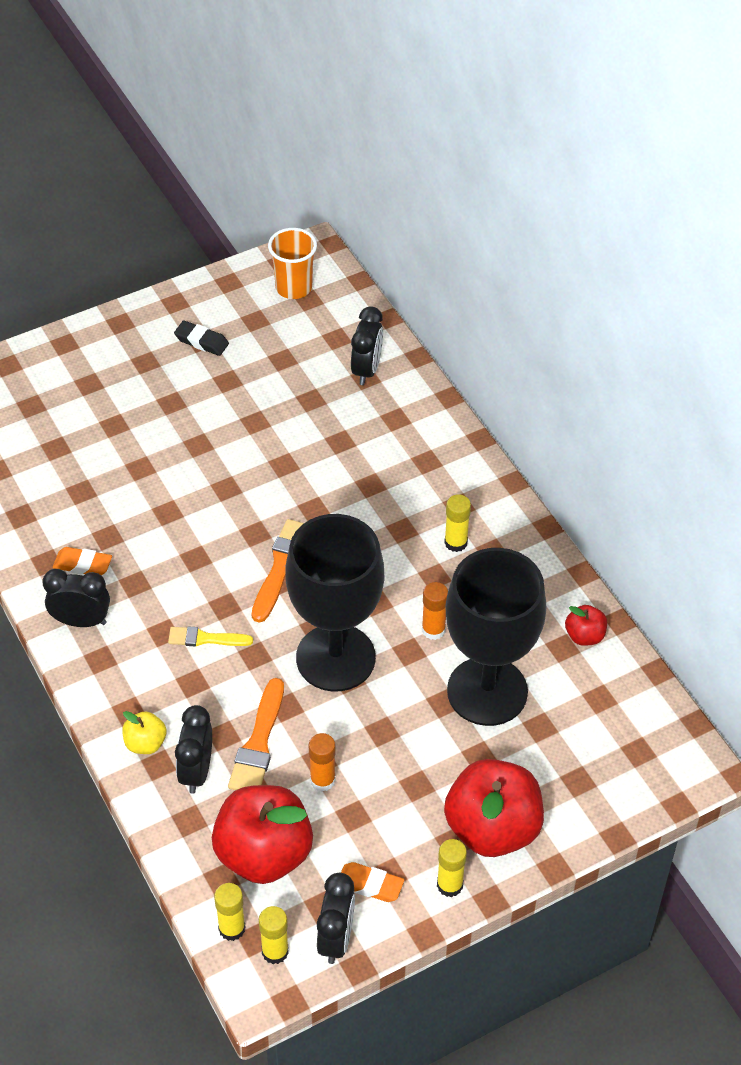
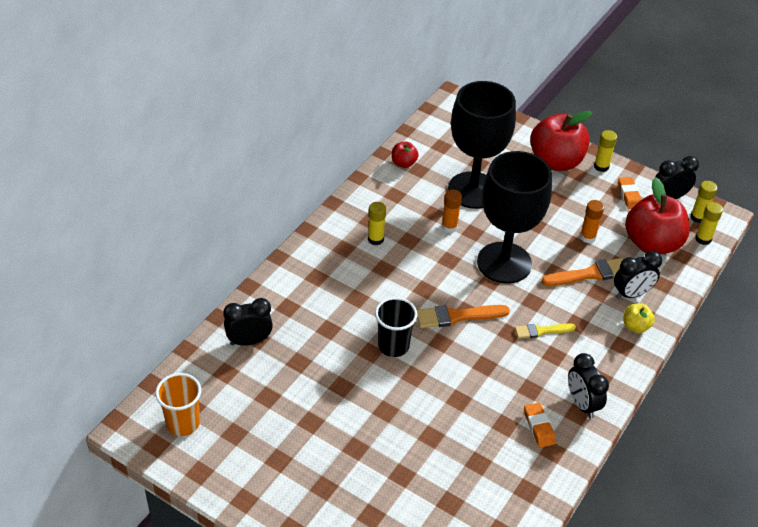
camera: 120 degrees left, 5 degrees down
yellow brush [168,627,253,646] -> yellow brush turned 105 degrees clockwise [515,323,576,339]
black eraser [174,320,229,356] -> none
none -> black cup [375,297,417,357]

